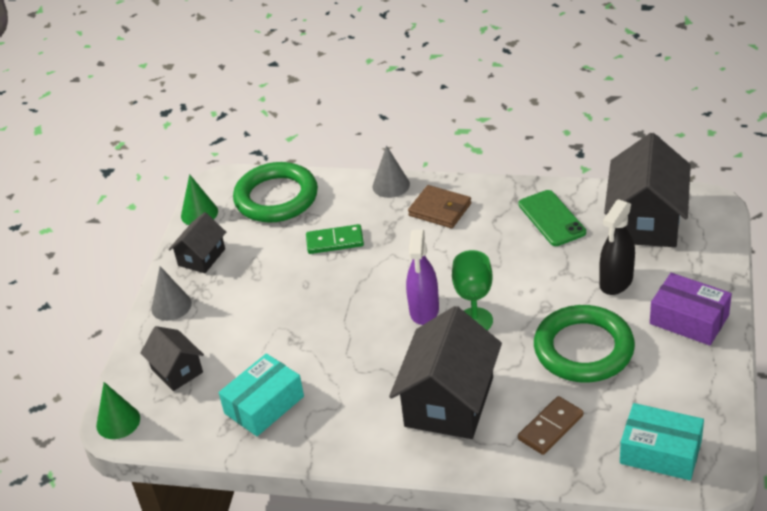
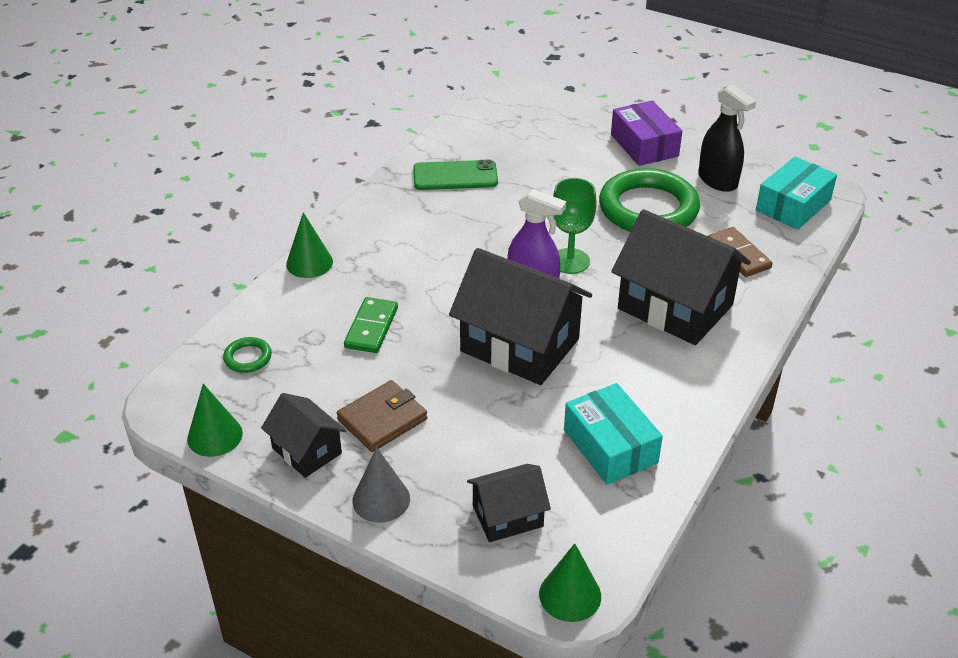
camera: 75 degrees left, 0 degrees up
green ring [233,162,318,223] -> green ring [223,337,272,373], size x0.41
grey cone [373,145,410,198] -> green cone [286,212,333,278]
brown wallet [408,185,471,228] -> brown wallet moved to [337,380,427,452]
black spray bottle [599,199,635,295] -> black spray bottle moved to [698,85,756,192]
black house [604,133,691,247] -> black house moved to [449,248,592,385]
purple box [650,273,732,346] -> purple box turned 75 degrees counterclockwise [611,100,682,166]

